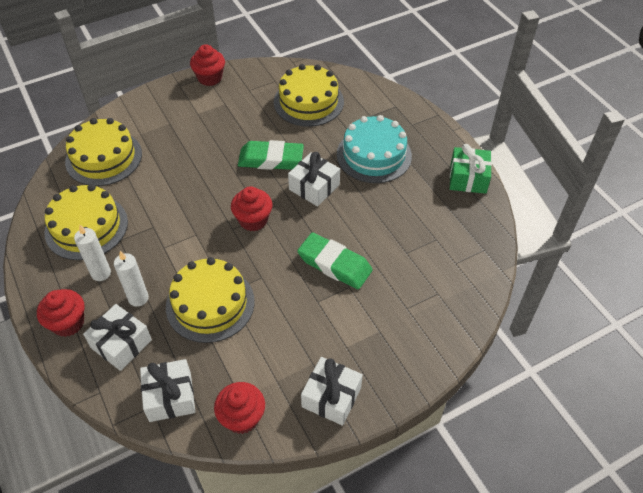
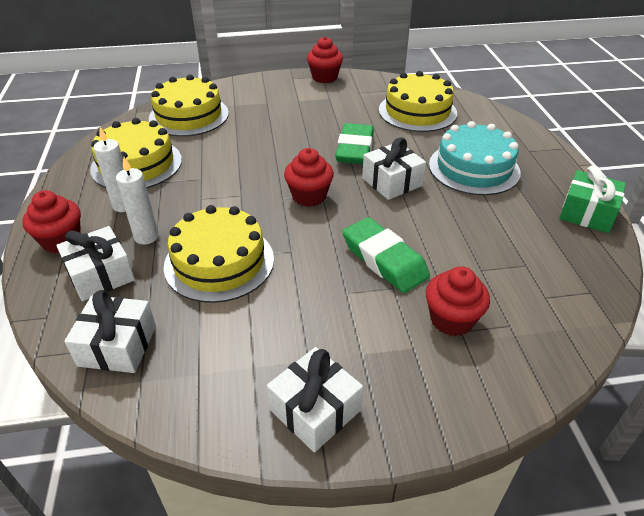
camera: 20 degrees right, 10 degrees down
red cupcake [214,382,265,434] -> red cupcake moved to [426,266,490,336]
green eraser [238,140,304,170] -> green eraser turned 75 degrees clockwise [335,123,374,164]

